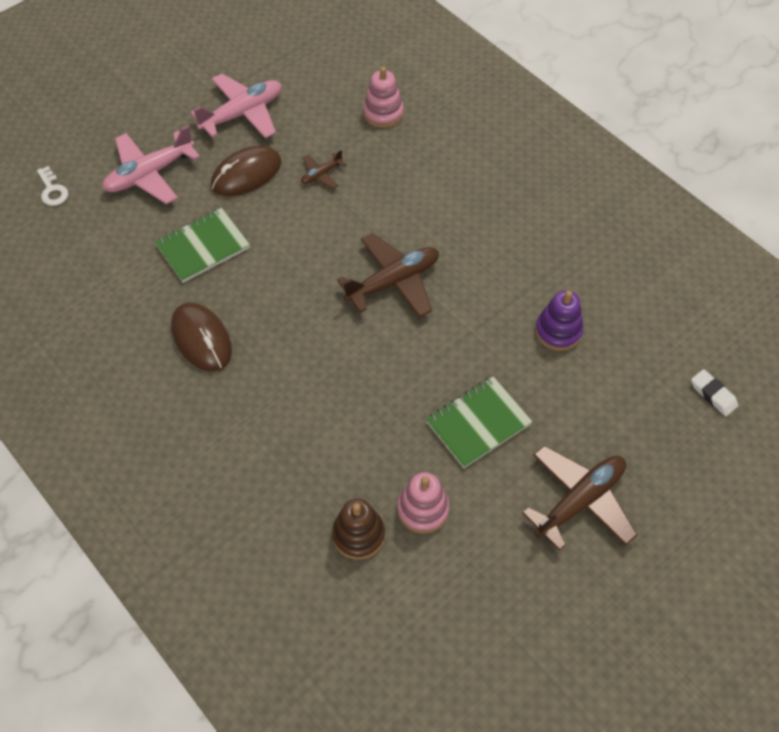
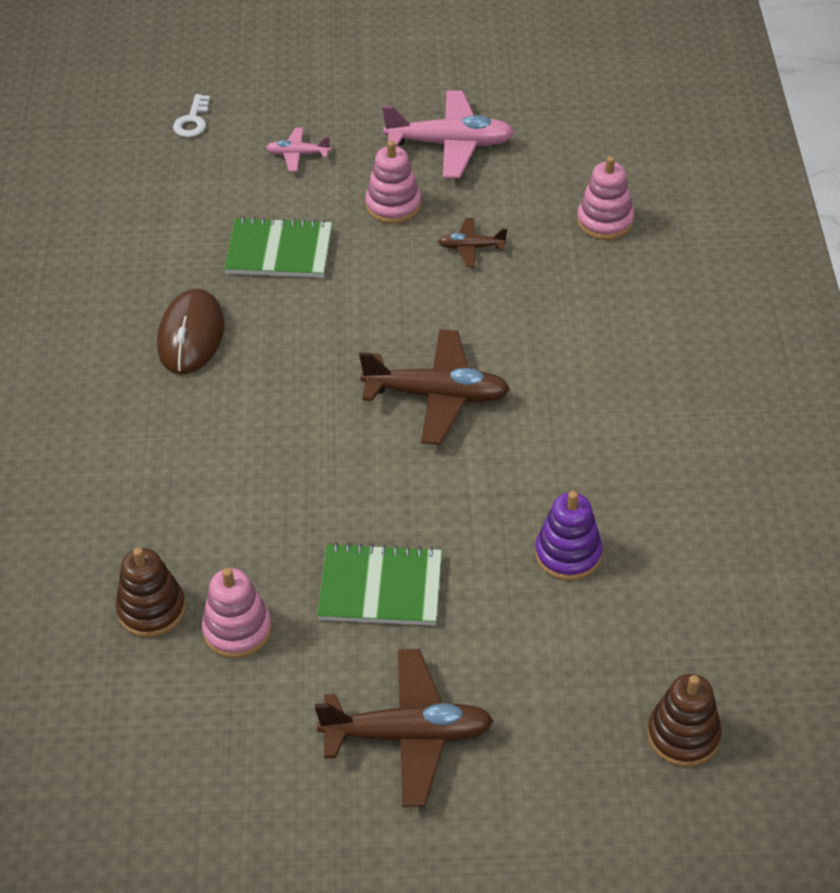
camera: 40 degrees right, 10 degrees down
pink plane [102,125,200,204] -> pink plane [266,127,331,172], size x0.50
brown mouse [211,146,281,196] -> pink stacking toy [365,141,421,224]
white eraser [691,369,738,416] -> brown stacking toy [647,674,722,767]

